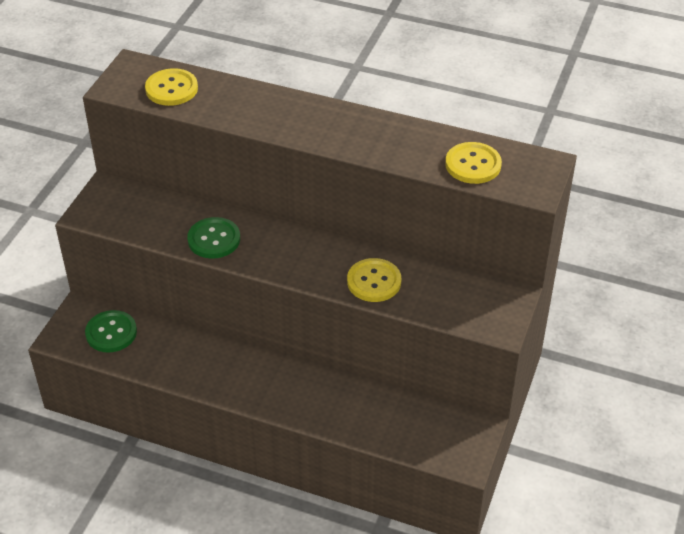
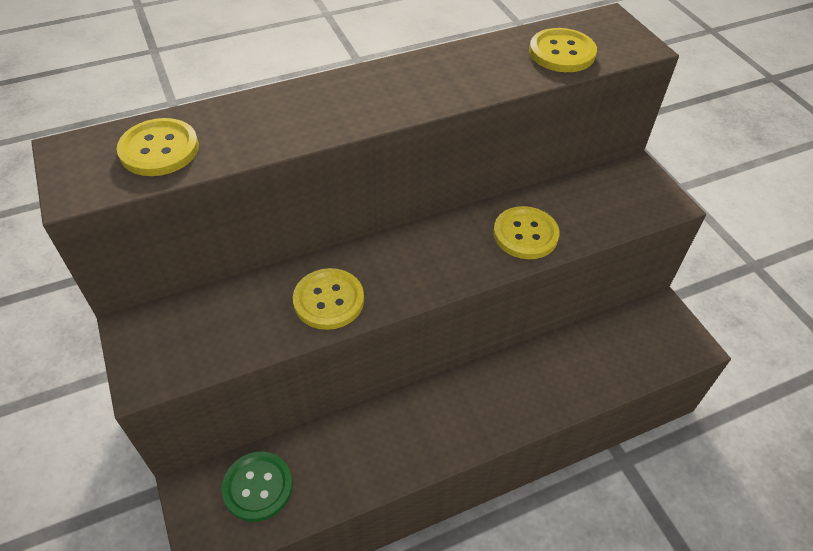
camera: 45 degrees left, 5 degrees up
green button [187,217,240,259] -> yellow button [293,268,364,330]

